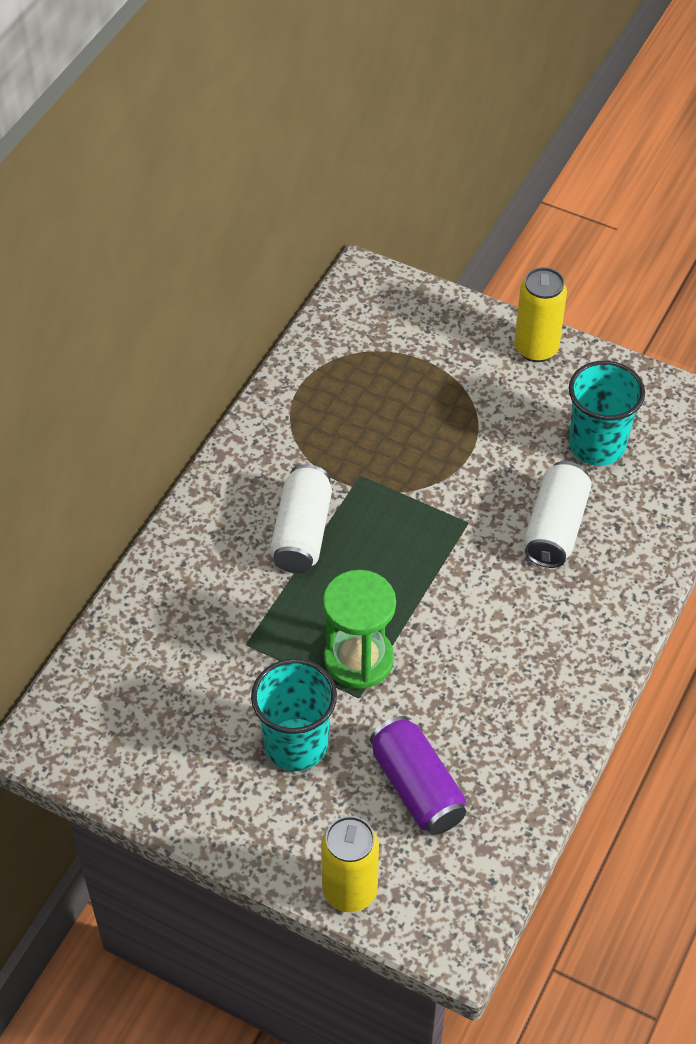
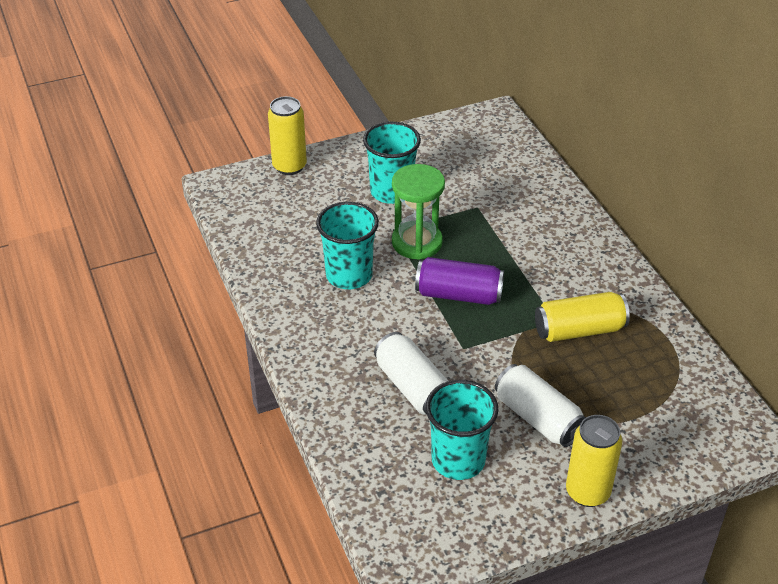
camera: 130 degrees right, 10 degrees down
white can [270,464,332,573] -> white can moved to [495,364,586,447]
purple can [370,716,466,835] -> purple can moved to [415,257,504,305]
none -> turquoise cup [316,202,379,289]
none -> yellow can [535,292,630,342]

